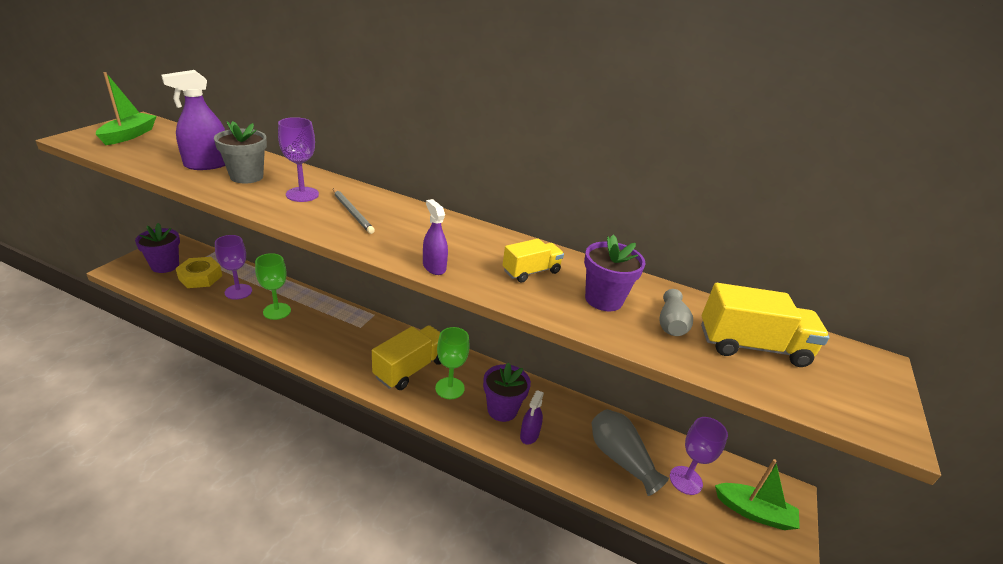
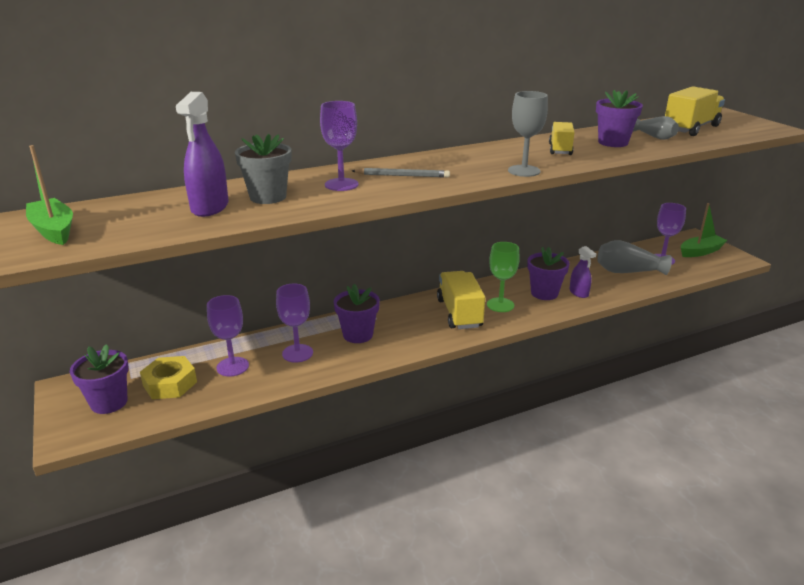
camera: 45 degrees left, 5 degrees down
green goblet [255,253,291,320] -> purple goblet [276,284,313,363]
purple spray bottle [423,199,448,275] -> grey goblet [508,91,548,177]
none -> purple flower pot [334,284,380,343]

